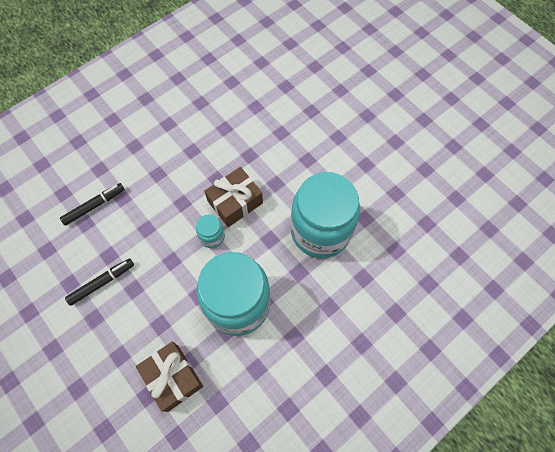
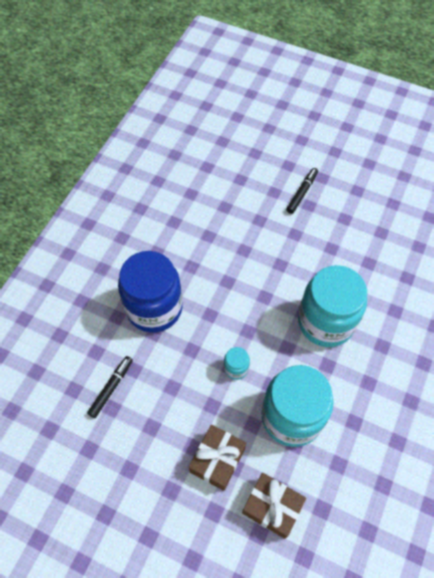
camera: 25 degrees left, 5 degrees down
black marker [65,258,134,306] -> black marker moved to [286,168,318,214]
brown gift [204,167,263,227] -> brown gift moved to [189,425,246,491]
none -> blue jar [118,251,183,333]

